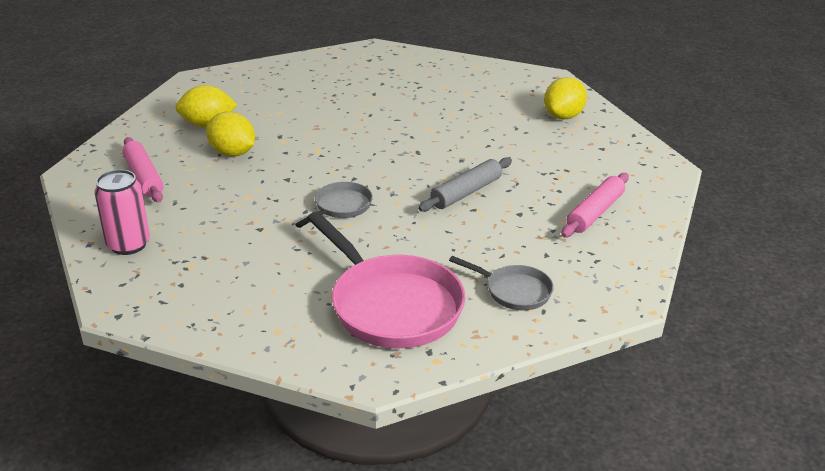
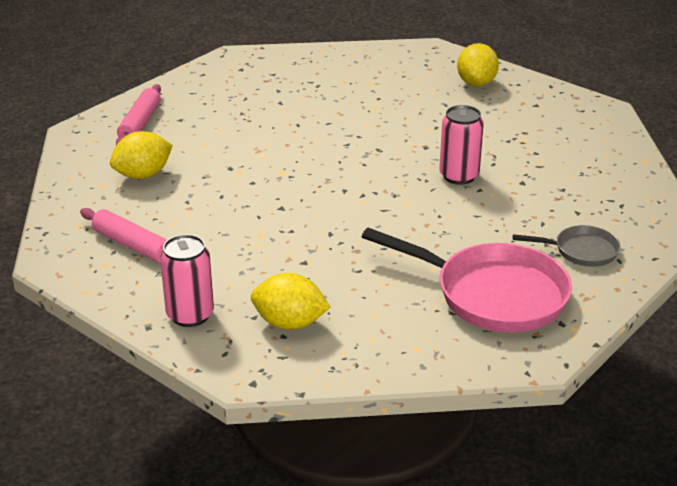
camera: 25 degrees left, 0 degrees up
yellow lemon [206,111,255,156] -> yellow lemon moved to [251,273,330,330]
grey pan [295,182,373,228] -> none
grey rolling pin [418,157,512,212] -> pink can [439,105,484,185]
pink rolling pin [561,173,629,237] -> pink rolling pin moved to [116,84,161,145]

